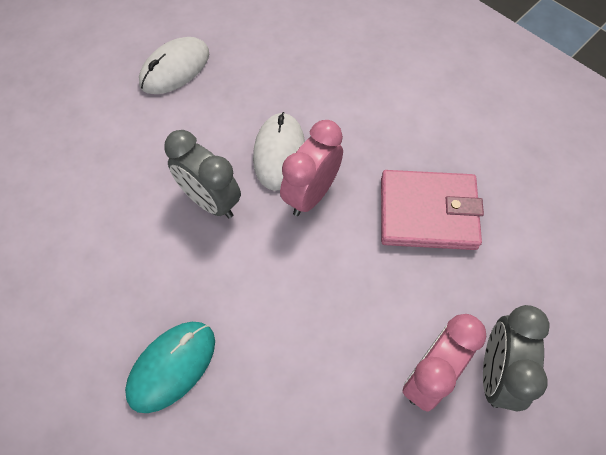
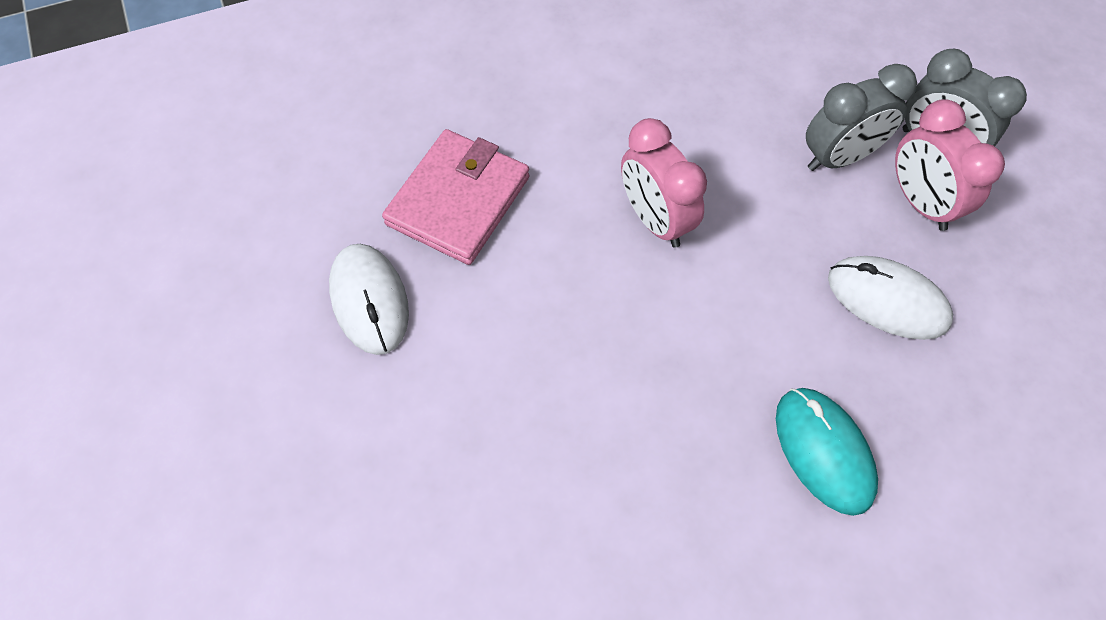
camera: 65 degrees left, 0 degrees up
grey clock [165,130,241,218] -> grey clock moved to [806,64,917,171]
white mouse [253,112,305,191] -> white mouse moved to [828,256,953,340]
pink wallet [381,170,484,250] -> pink wallet moved to [382,129,530,265]

